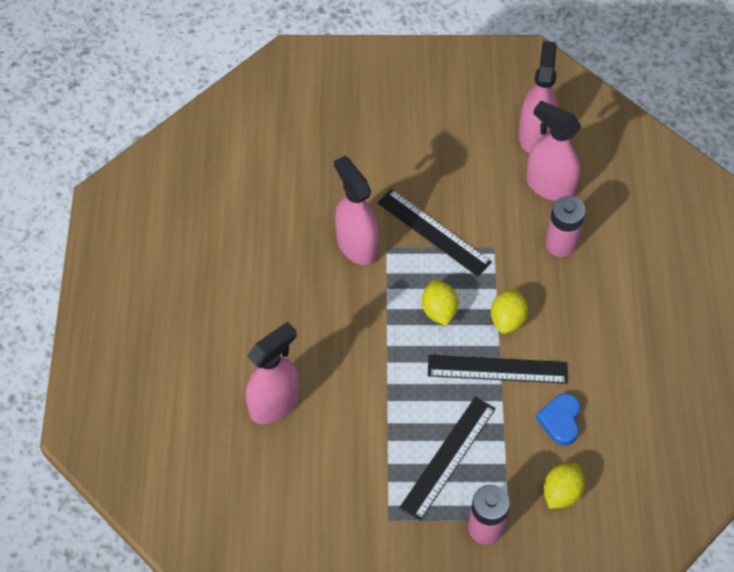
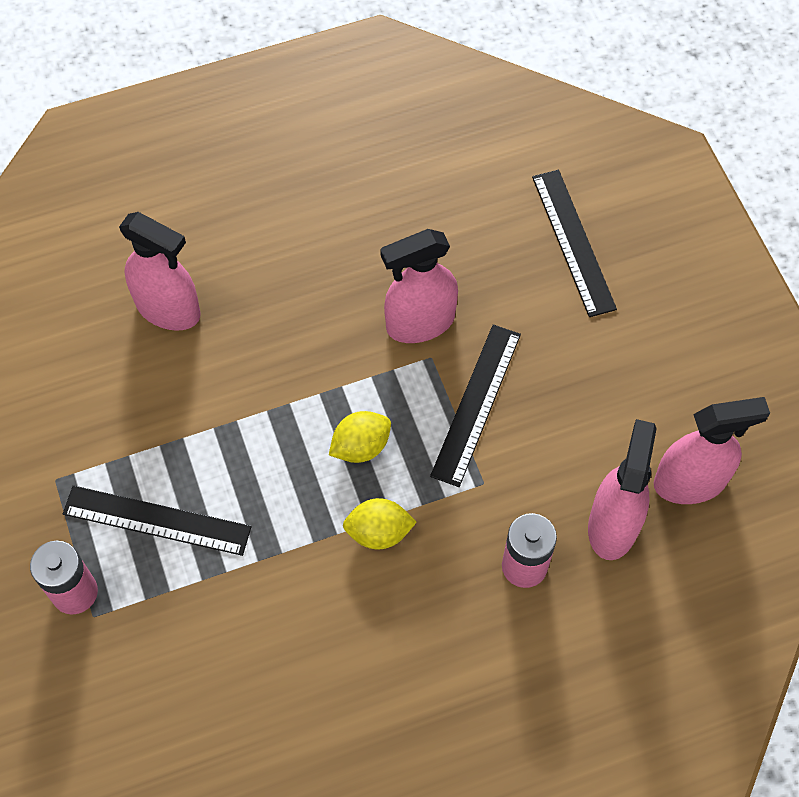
camera: 70 degrees right, 5 degrees up
pink spray bottle [334,156,379,265] -> pink spray bottle turned 150 degrees counterclockwise [380,229,458,343]
black ruler [428,355,568,384] -> black ruler moved to [532,170,617,317]
blue heart [535,394,580,446] -> none
yellow lemon [543,463,585,509] -> none

